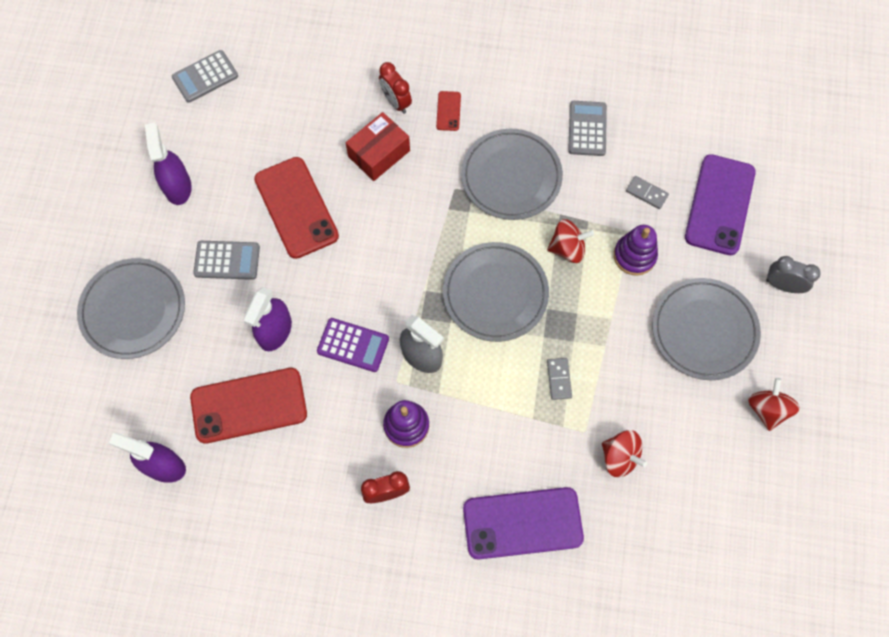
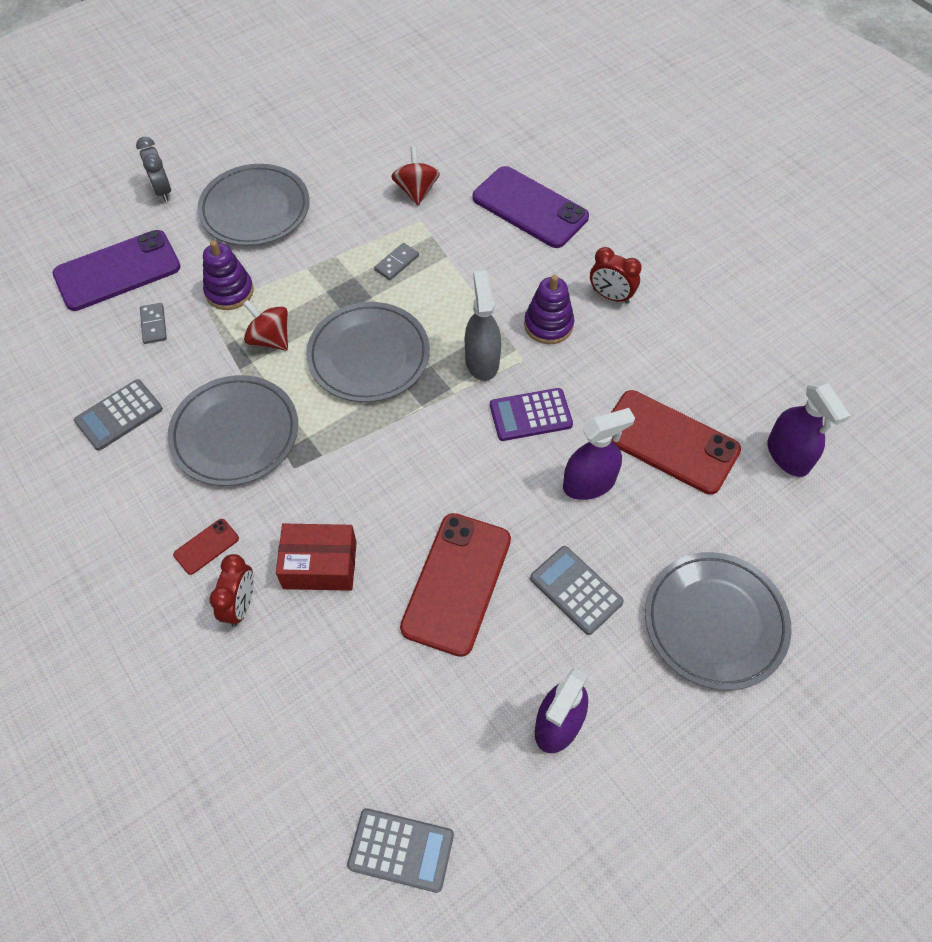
camera: 135 degrees left, 10 degrees down
purple calculator [317,318,389,372] -> purple calculator turned 75 degrees counterclockwise [490,388,573,441]
red spinning top [748,378,800,431] -> none

